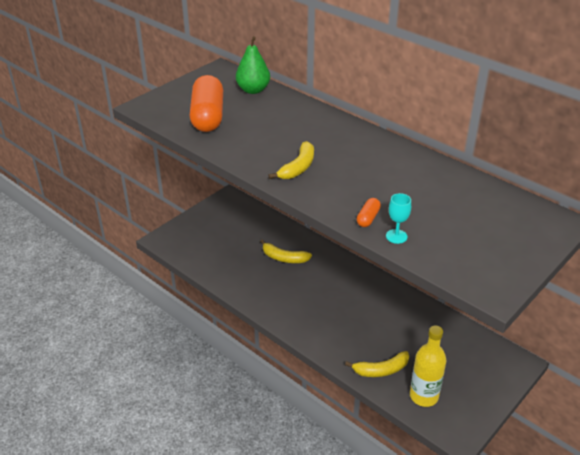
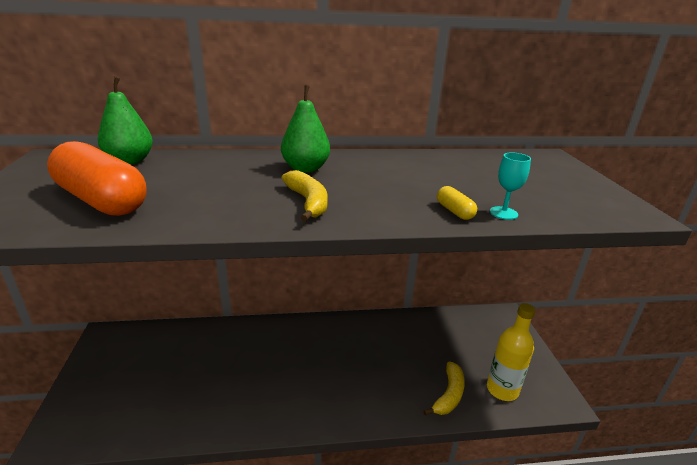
camera: 50 degrees left, 10 degrees down
yellow banana [260,239,312,263] -> none
orange capsule [357,198,381,227] -> yellow capsule [437,186,477,220]
none -> green pear [281,85,330,173]

